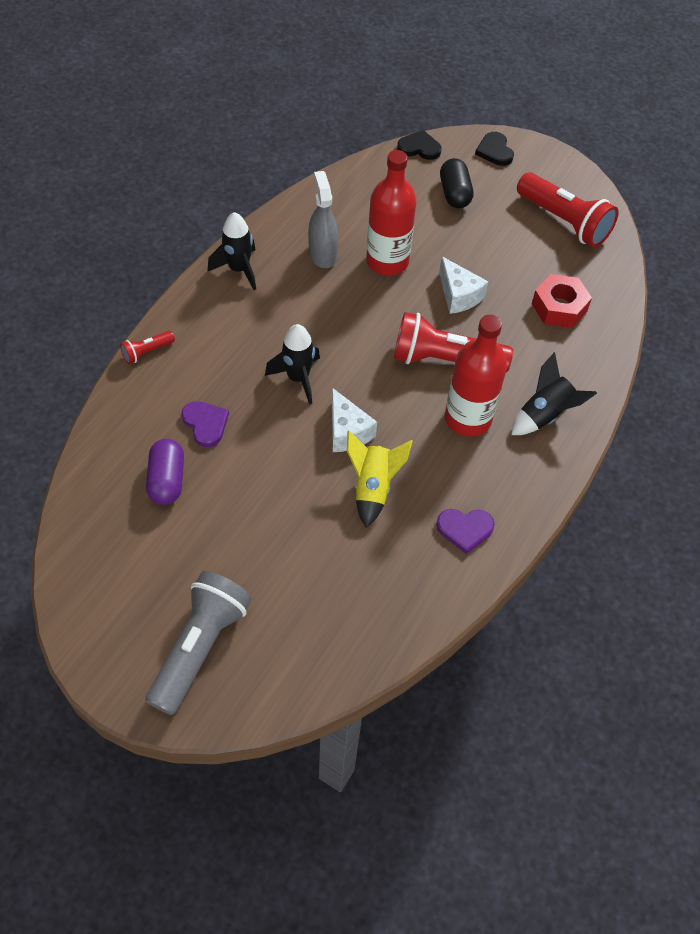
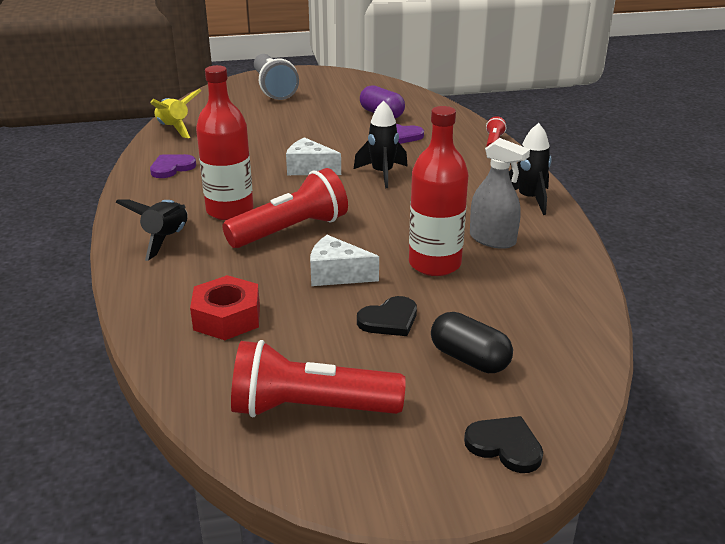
camera: 140 degrees right, 25 degrees down
yellow rocket [347,431,413,528] -> yellow rocket moved to [150,89,202,138]
black heart [397,130,441,160] -> black heart moved to [357,296,417,336]

